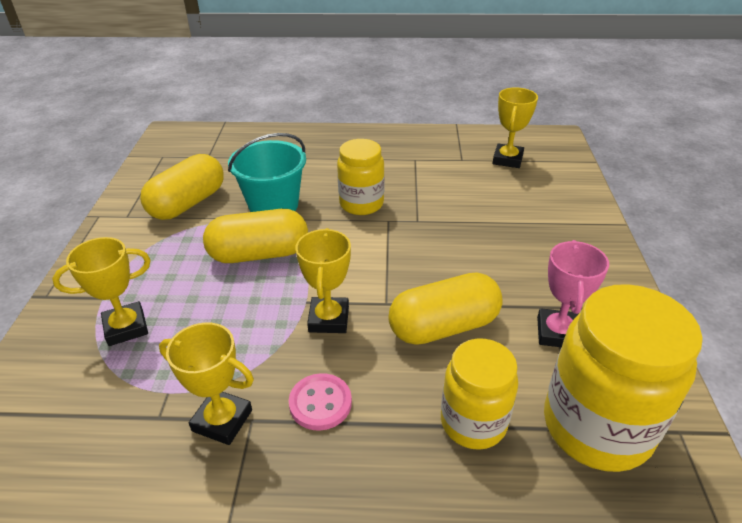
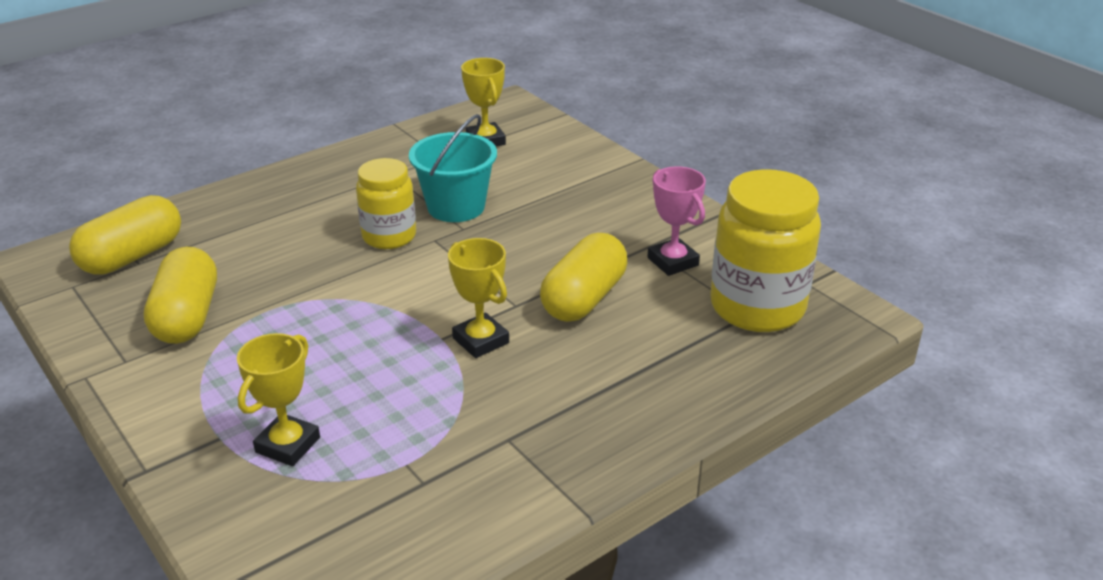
camera: 40 degrees left, 5 degrees down
yellow trophy [159,323,254,445] -> none
yellow capsule [203,209,308,263] -> yellow capsule moved to [69,195,181,275]
turquoise bucket [228,133,306,212] -> turquoise bucket moved to [409,114,497,222]
pink button [289,373,352,431] -> none
yellow jar [441,339,518,450] -> none

